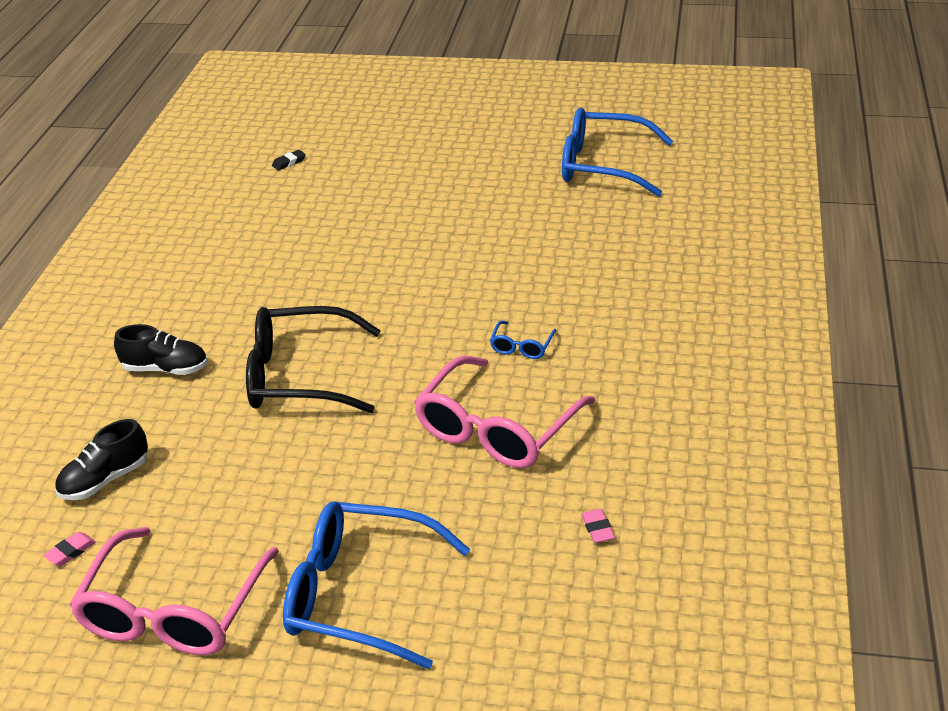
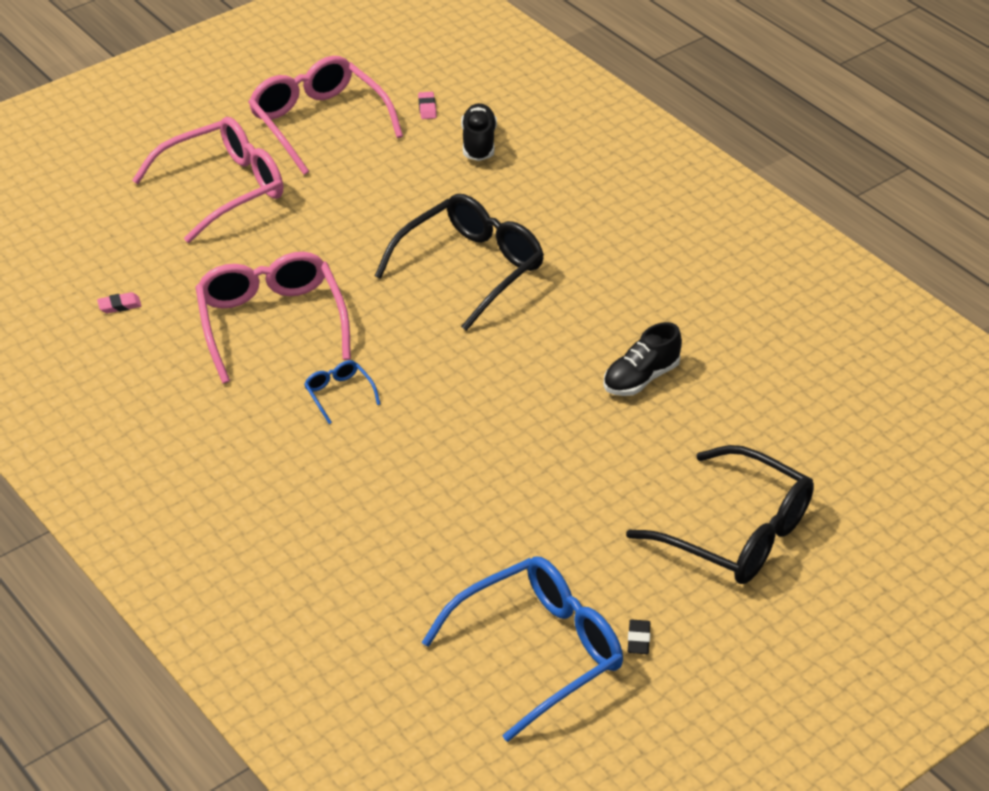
camera: 130 degrees right, 5 degrees up
black shoe [114,324,207,375] -> black shoe moved to [603,322,682,396]
black eraser [272,150,306,170] -> black eraser moved to [628,620,650,654]
blue glasses [283,501,470,669] -> pink glasses [132,117,283,243]
pink eraser [581,509,615,543] -> pink eraser turned 45 degrees counterclockwise [97,292,141,313]
none -> black glasses [626,445,814,584]

